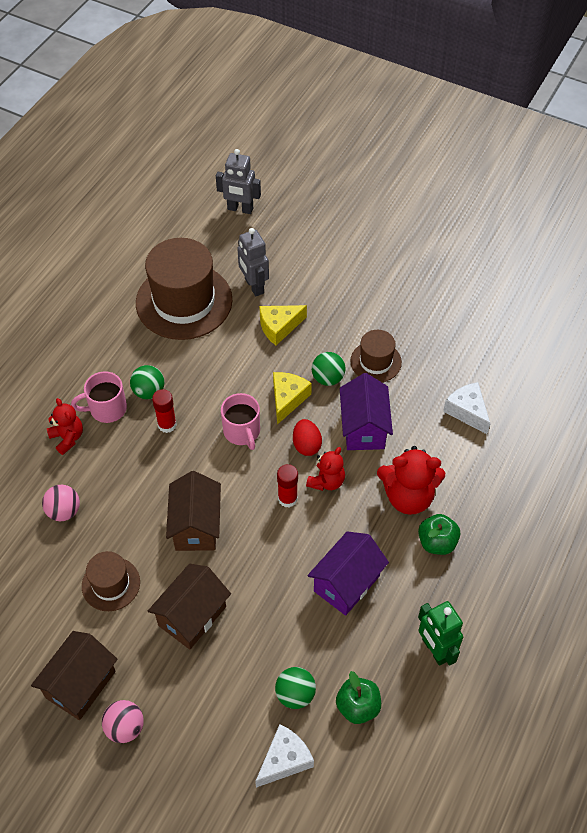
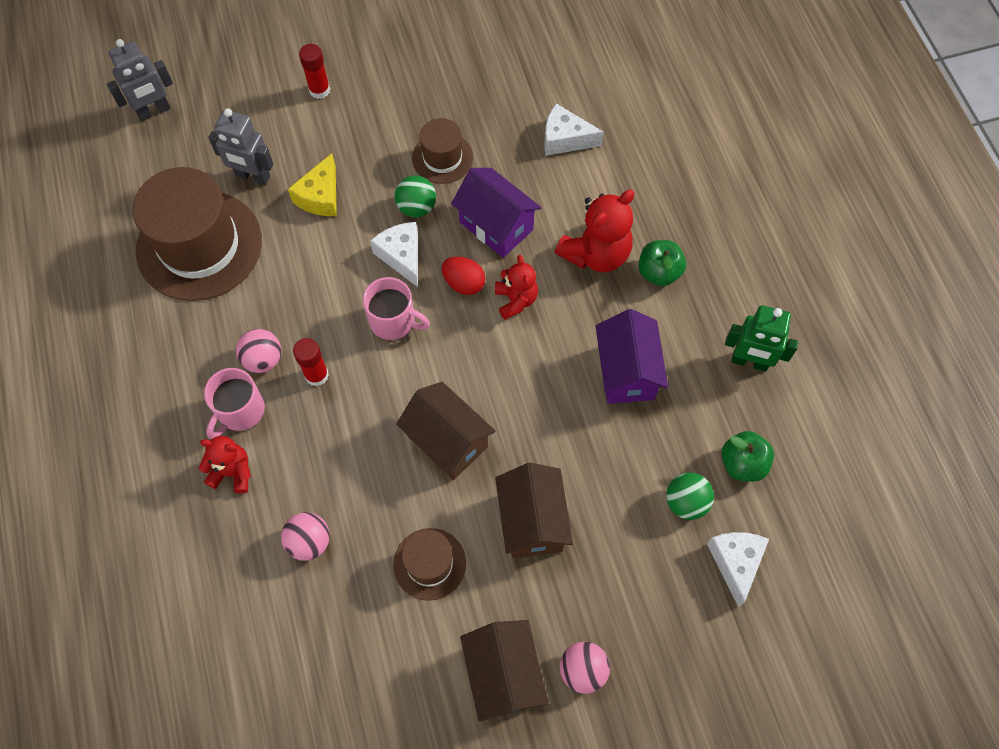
camera: 45 degrees left, 10 degrees up
green ball [130,365,164,399] -> pink ball [236,329,281,373]
yellow cheese [273,372,312,425] -> white cheese [370,222,418,287]
red glue stick [277,464,298,507] -> red glue stick moved to [299,44,330,99]

